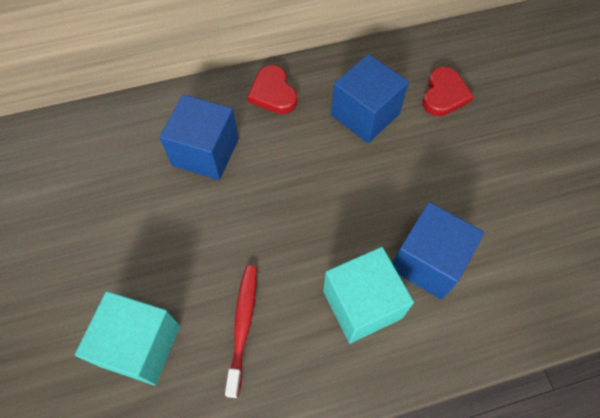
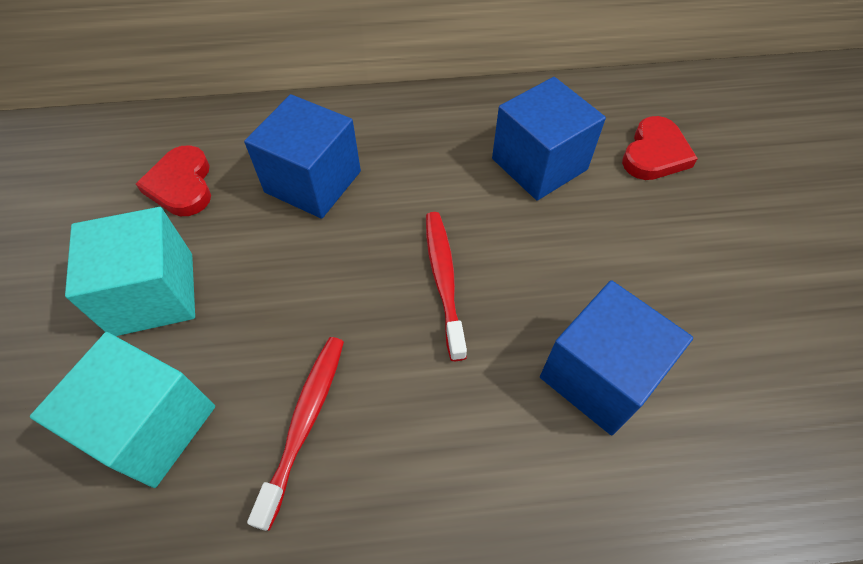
camera: 10 degrees right, 5 degrees down
red heart [247,65,297,114] -> red heart moved to [136,145,211,216]
turquoise cube [323,247,414,343] -> turquoise cube moved to [65,207,195,336]
none -> red toothbrush [426,212,467,361]

